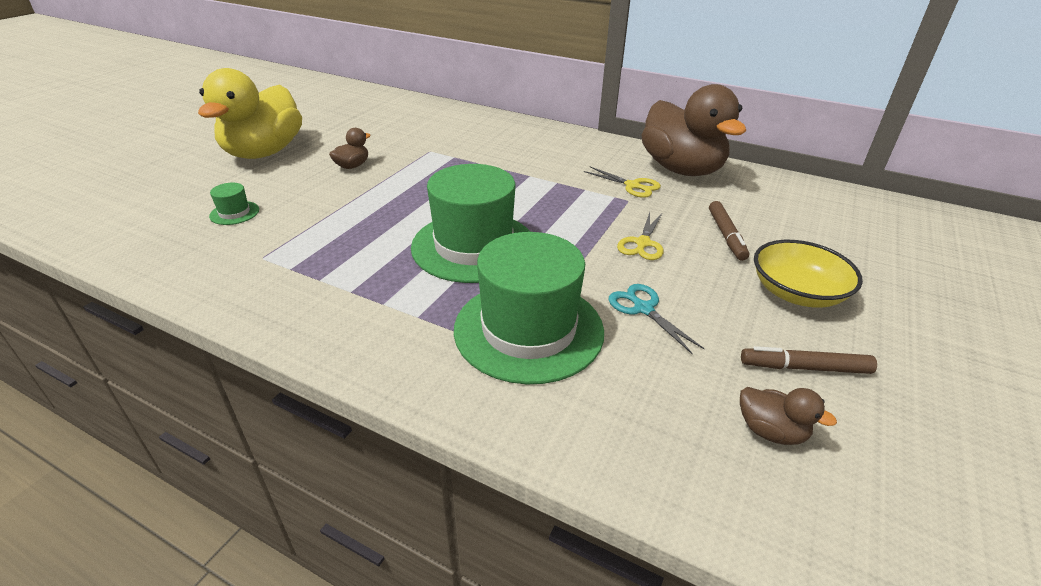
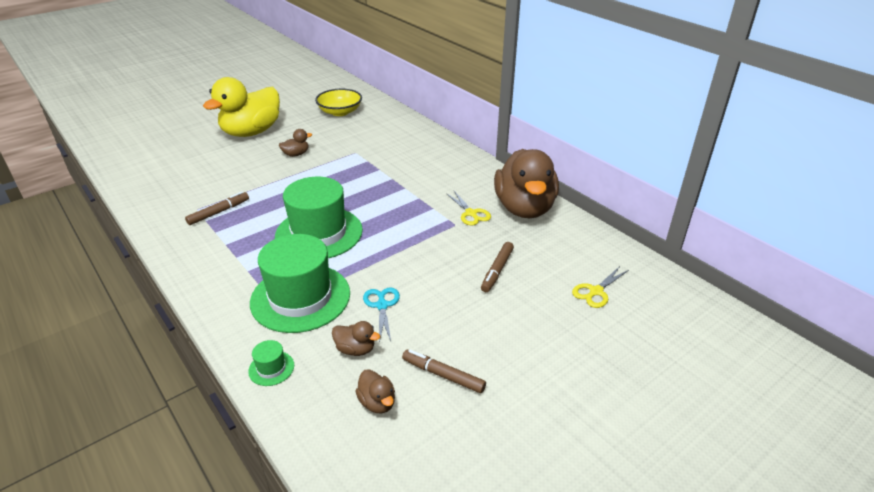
camera: 25 degrees right, 0 degrees up
green hat [209,183,259,225] -> green hat moved to [248,340,294,386]
yellow scissors [617,212,664,260] -> yellow scissors moved to [572,266,629,308]
yellow bowl [754,240,863,308] -> yellow bowl moved to [315,89,362,116]
none -> brown marker [185,191,249,225]
none -> brown duck [332,321,380,356]

